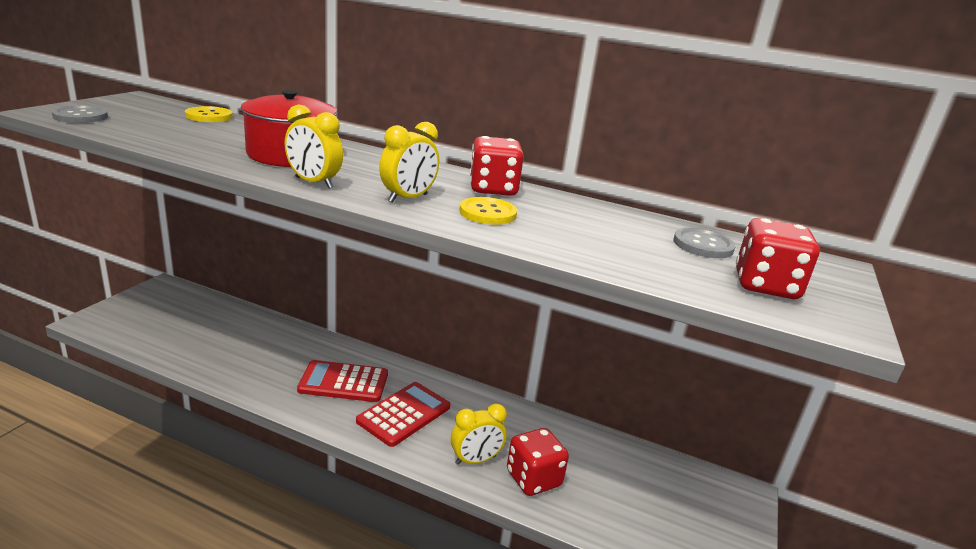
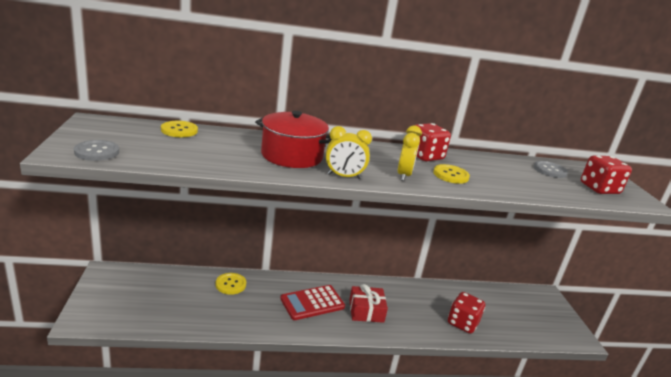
camera: 30 degrees left, 0 degrees up
red calculator [356,382,450,447] -> red gift [349,284,388,323]
yellow clock [451,404,507,465] -> none
none -> yellow button [215,273,246,295]

